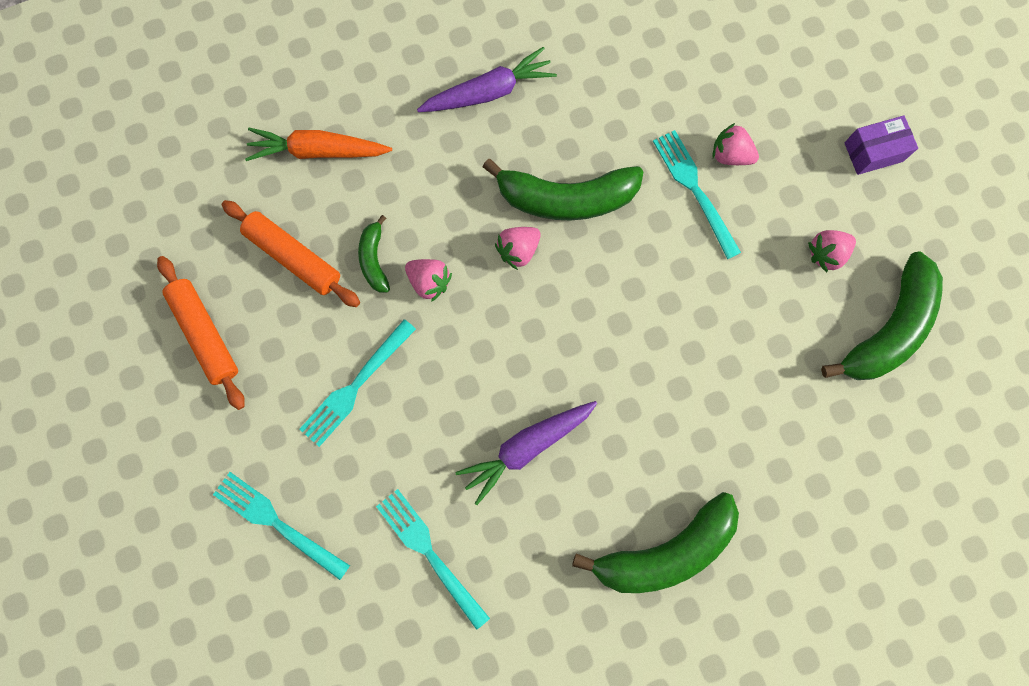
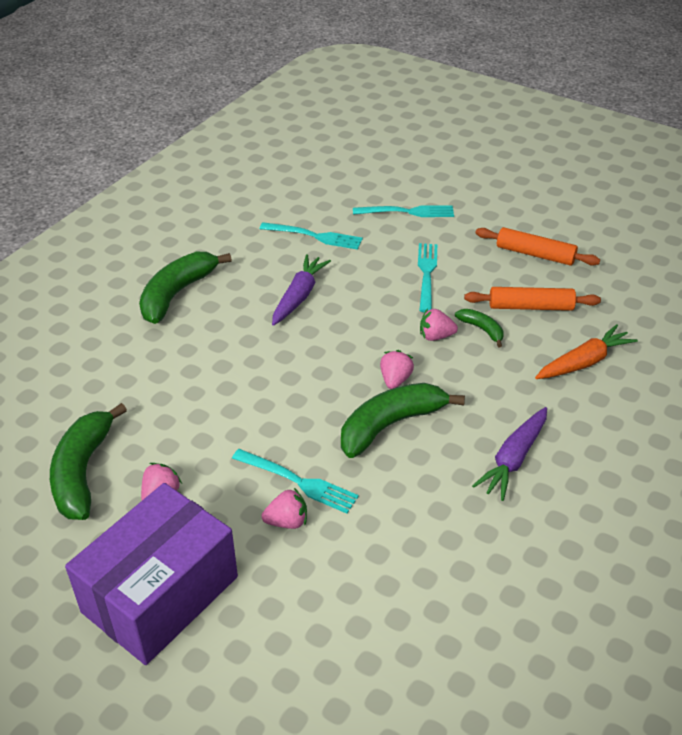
camera: 145 degrees right, 35 degrees down
purple box [844,115,918,175] -> purple box [65,483,238,665], size x2.43

